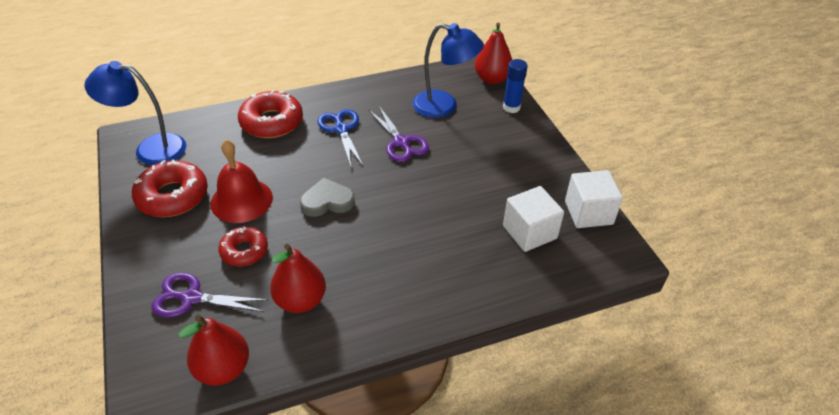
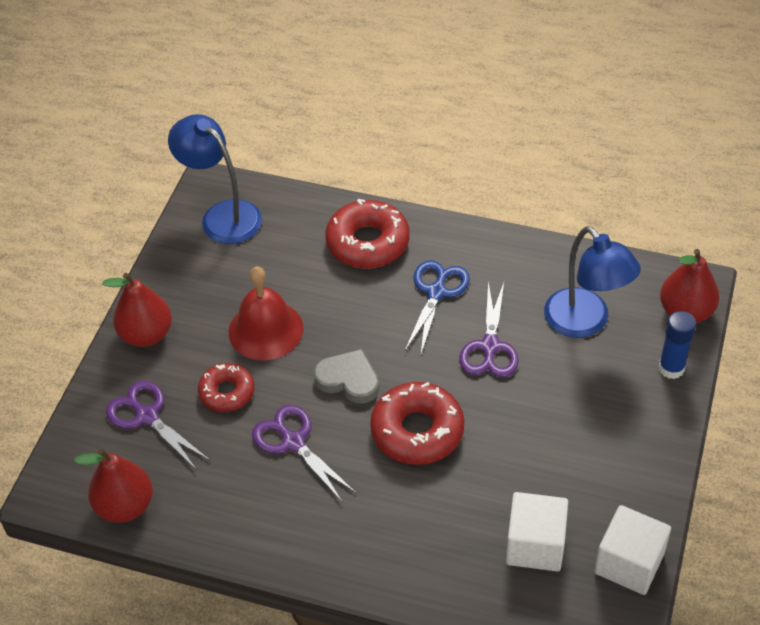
camera: 40 degrees right, 5 degrees up
red donut [132,159,208,217] -> red donut moved to [370,382,465,465]
red pear [270,244,326,313] -> red pear moved to [102,273,172,347]
none -> purple scissors [252,405,357,503]

